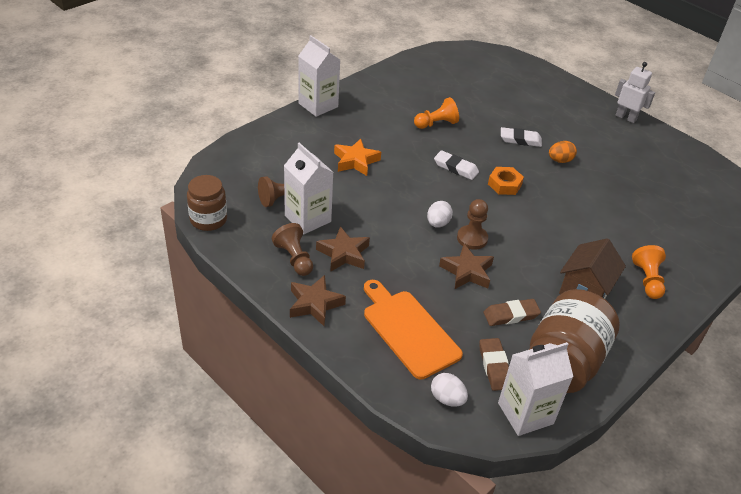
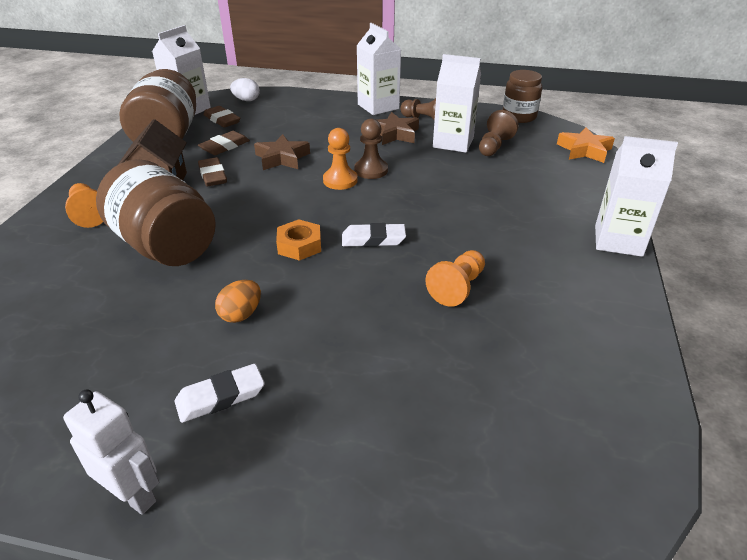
camera: 150 degrees right, 5 degrees down
brown star [290,275,346,326] -> white carton [356,23,401,115]
orange star [334,138,381,176] -> orange star moved to [557,127,615,163]
orange cutting board [364,280,463,379] -> none
white egg [427,201,453,228] -> orange pawn [323,128,358,190]
brown pawn [457,199,488,250] -> brown pawn moved to [354,119,388,179]
white eraser [501,127,542,147] -> white eraser moved to [175,364,265,423]
white robot [615,62,655,123] -> white robot turned 150 degrees counterclockwise [63,389,159,515]
none -> brown jar [96,159,216,266]
none -> brown eraser [198,157,227,187]

